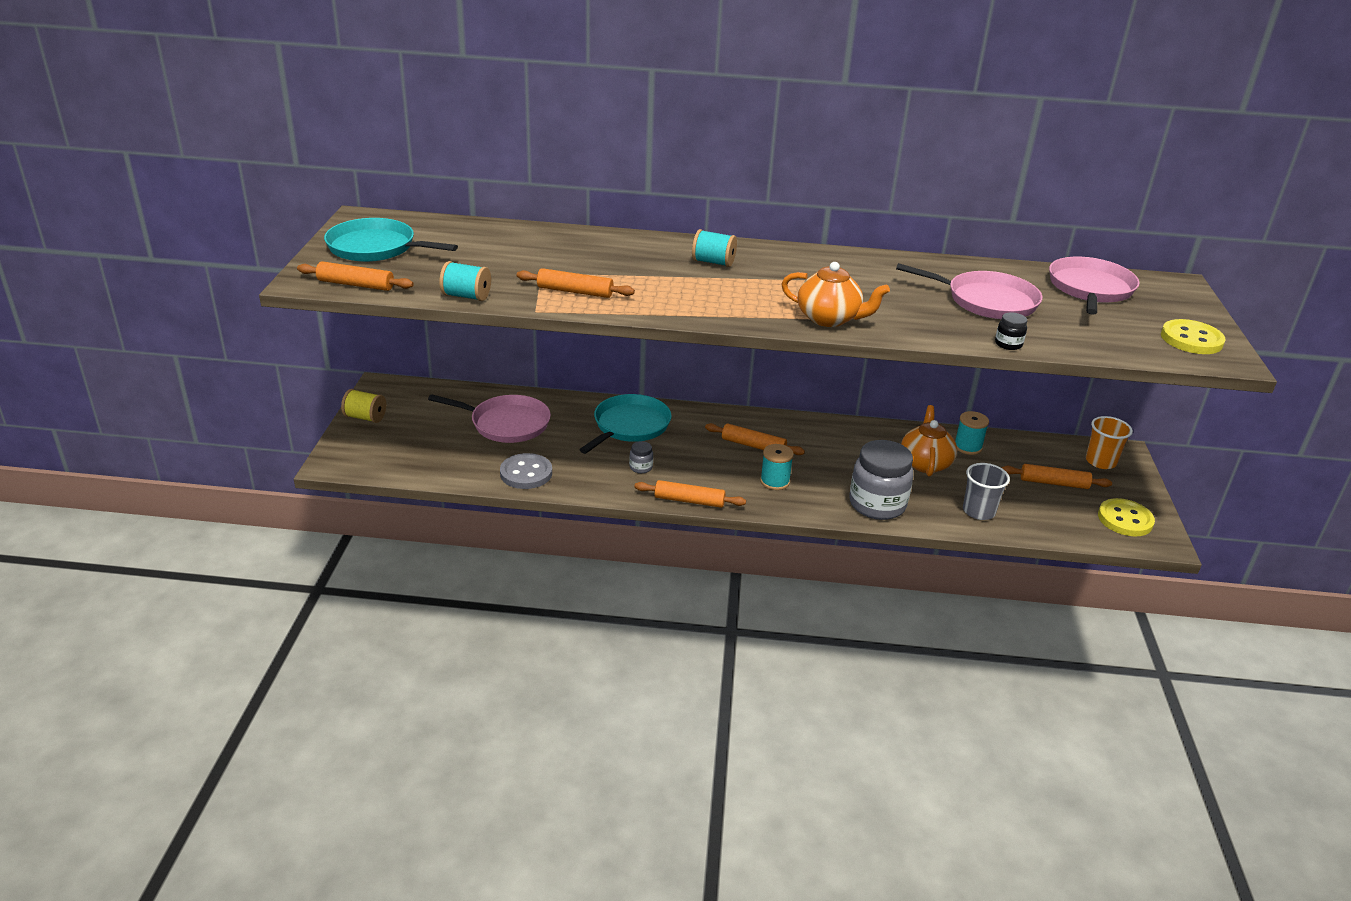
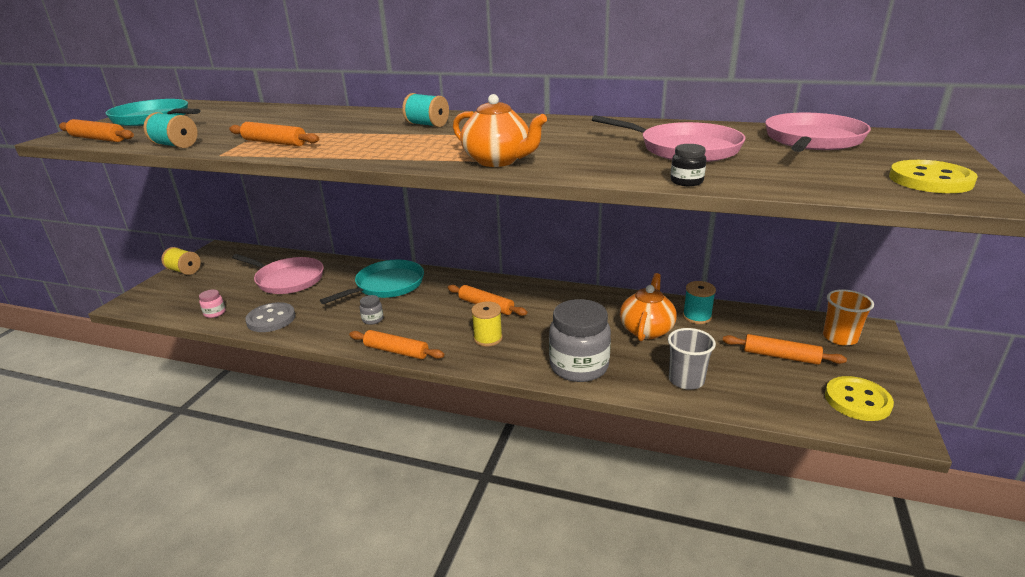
camera: 15 degrees right, 5 degrees down
turquoise spool [760,444,794,490] -> yellow spool [471,301,503,347]
none -> pink jar [199,289,225,318]

